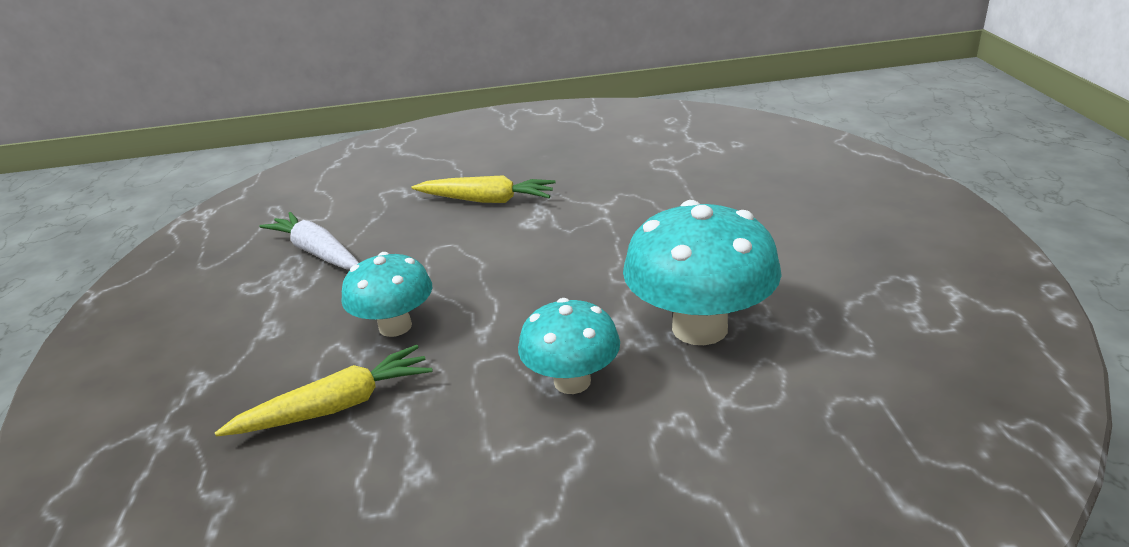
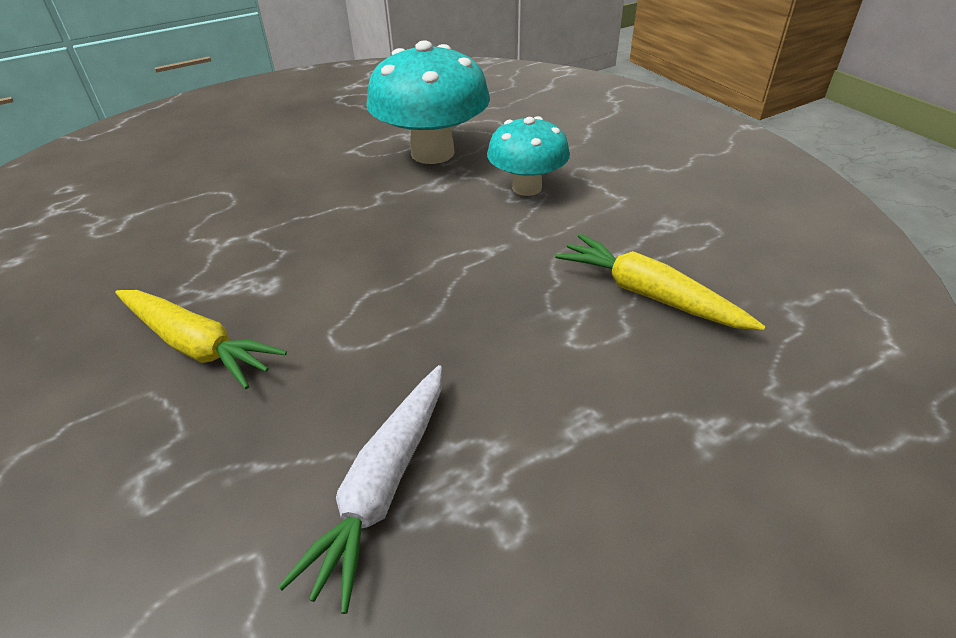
camera: 115 degrees left, 10 degrees up
turquoise mushroom [341,252,432,337] -> none
yellow carrot [412,175,556,203] -> yellow carrot turned 135 degrees clockwise [115,290,287,389]

